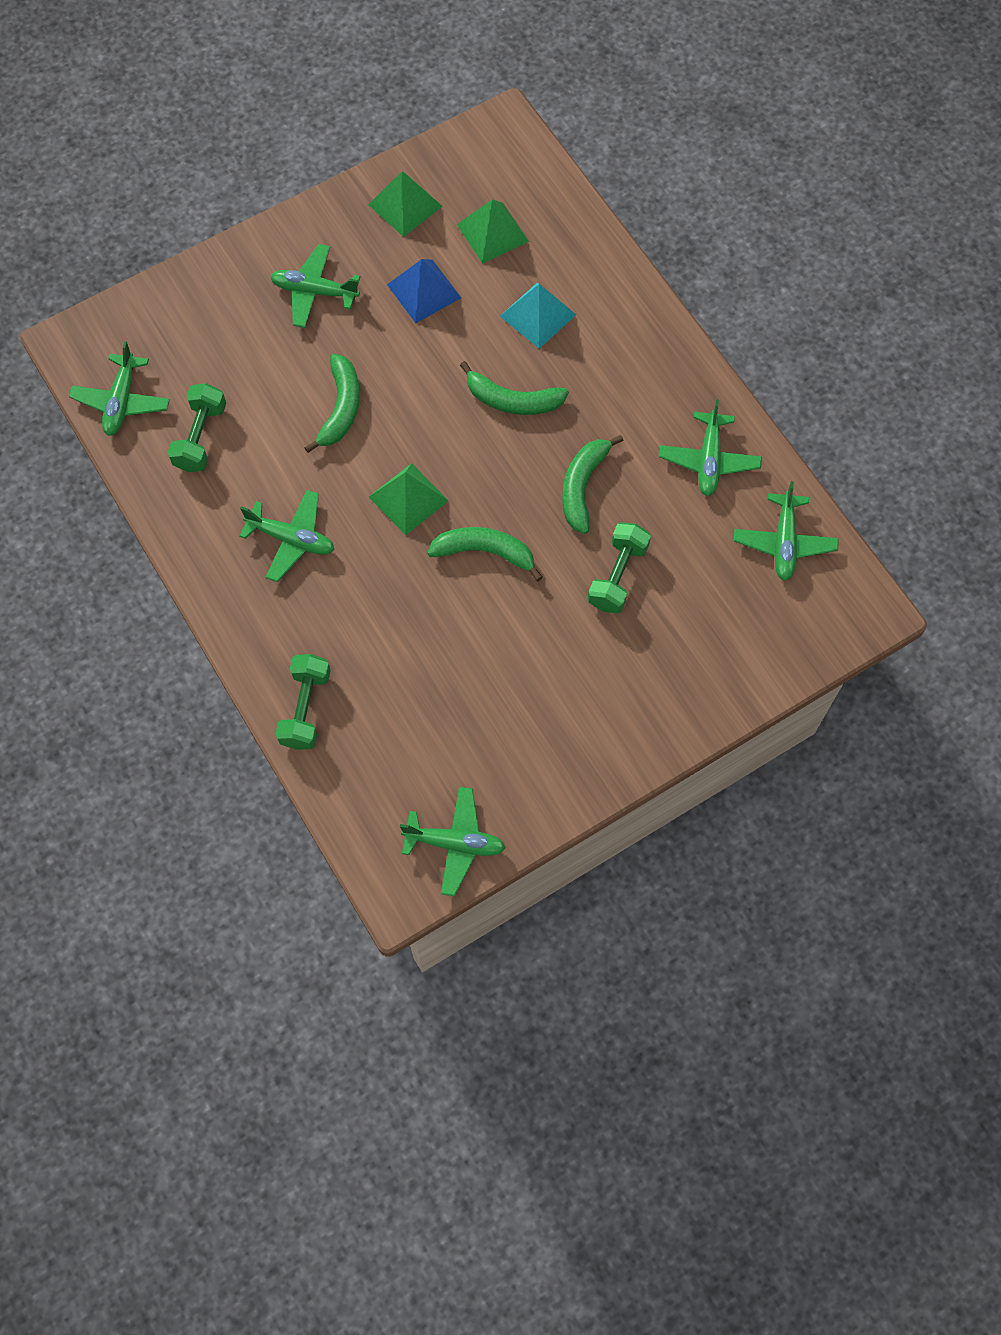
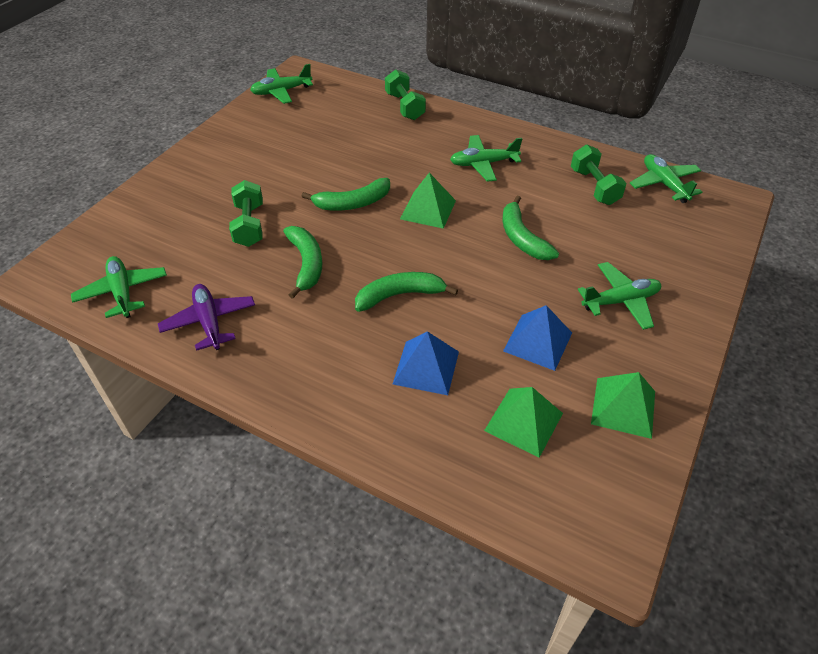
camera: 150 degrees right, 20 degrees down
turquoise pyramid [500,283,576,349] -> blue pyramid [393,331,459,395]
green plane [659,399,762,496] -> purple plane [158,284,255,351]

